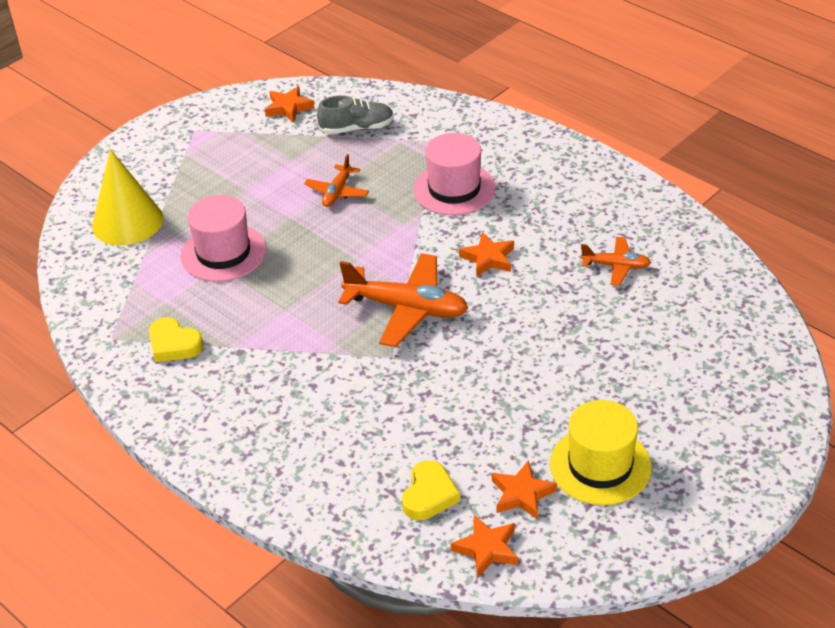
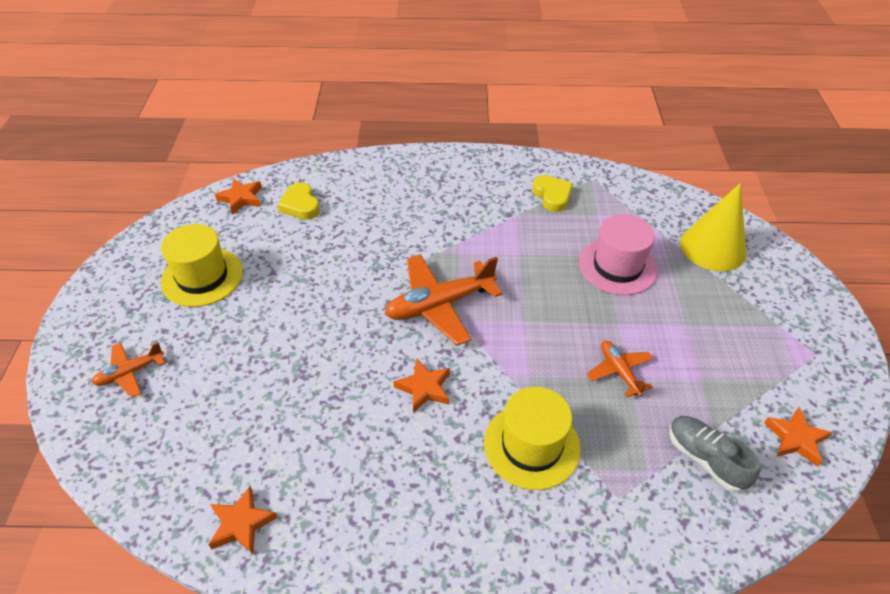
camera: 135 degrees right, 5 degrees up
yellow heart [149,317,203,362] -> yellow heart turned 75 degrees clockwise [532,175,573,212]
grey shoe [317,95,394,134] -> grey shoe turned 105 degrees clockwise [669,416,760,492]
pink hat [413,133,496,216] -> yellow hat [484,387,581,490]
orange star [492,460,557,520] -> orange star moved to [208,486,278,555]
orange plane [580,237,651,286] -> orange plane moved to [92,342,165,398]

